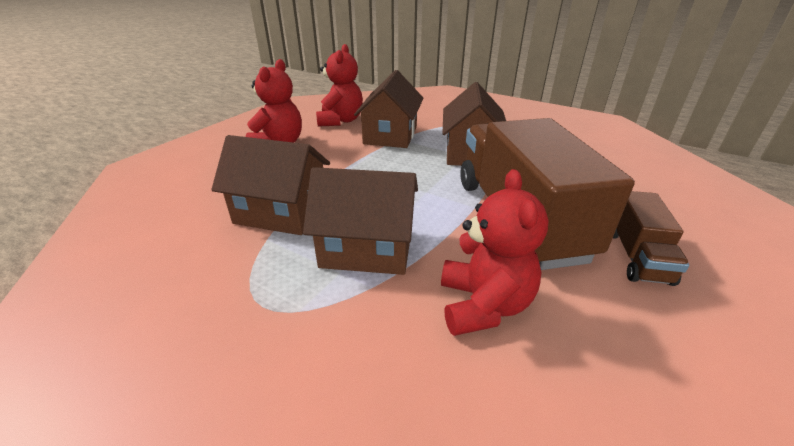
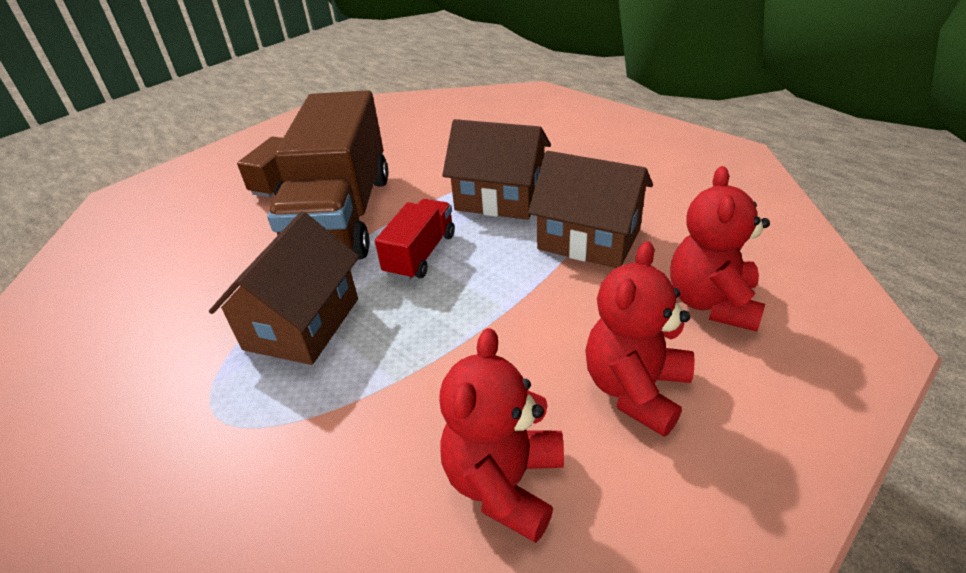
camera: 165 degrees left, 5 degrees up
brown house [354,70,424,148] -> none
red teddy bear [441,169,548,336] -> red teddy bear moved to [670,166,770,332]
none -> red truck [375,199,455,280]

